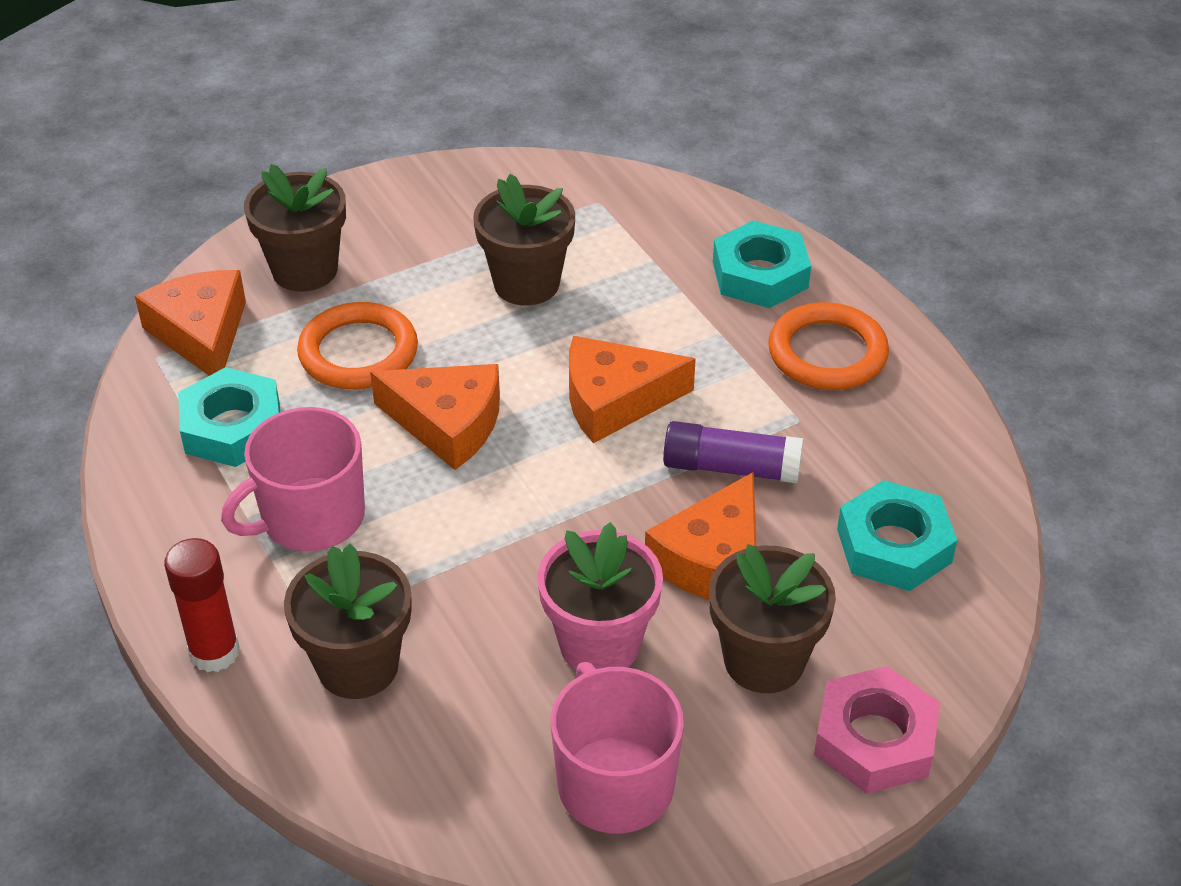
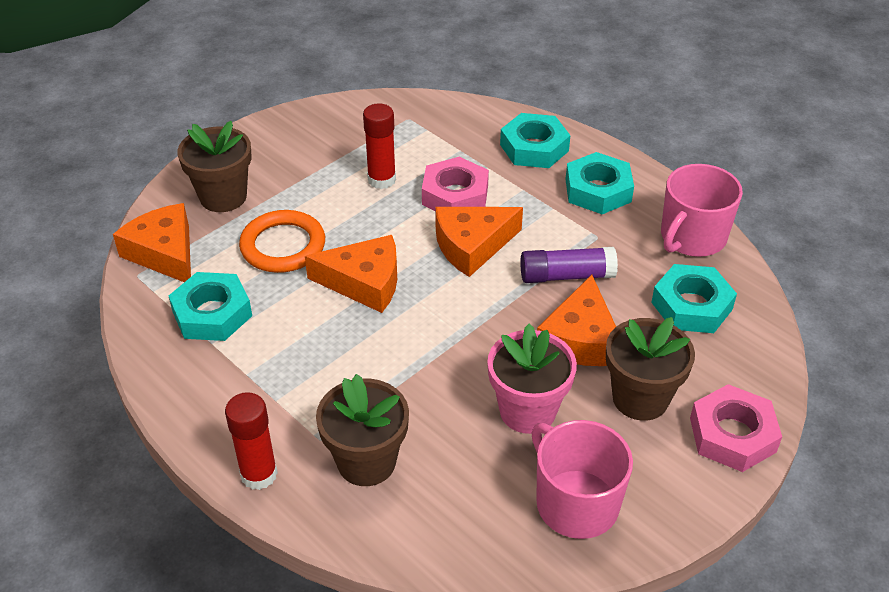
camera: 15 degrees left, 0 degrees up
pink mug [221,407,365,551] -> pink mug moved to [661,164,743,257]
brown flower pot [473,174,575,305] -> red glue stick [363,103,396,189]
orange ring [768,302,889,390] -> turquoise nut [565,152,634,214]
none -> pink nut [422,157,489,211]

